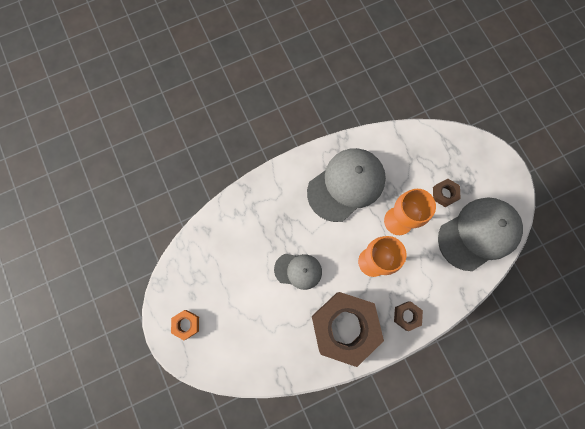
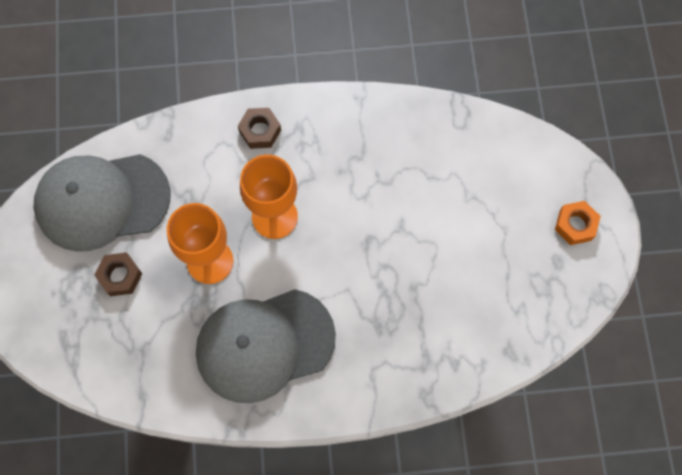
camera: 160 degrees left, 5 degrees down
grey cap [274,254,322,290] -> none
brown nut [312,292,384,367] -> none

